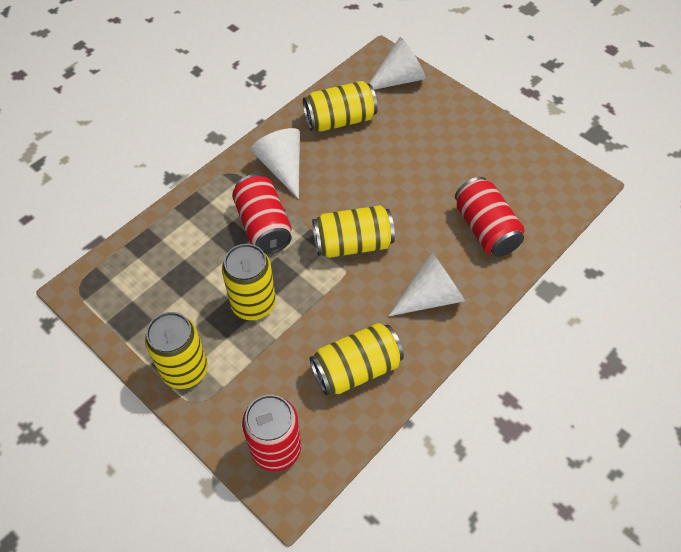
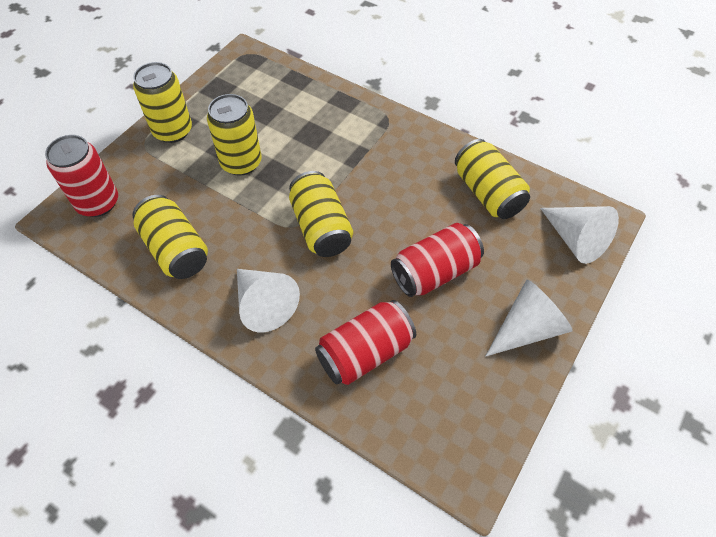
camera: 80 degrees right, 0 degrees up
red can [232,174,292,254] -> red can moved to [391,223,484,297]
white cone [251,128,300,199] -> white cone moved to [486,280,573,356]

